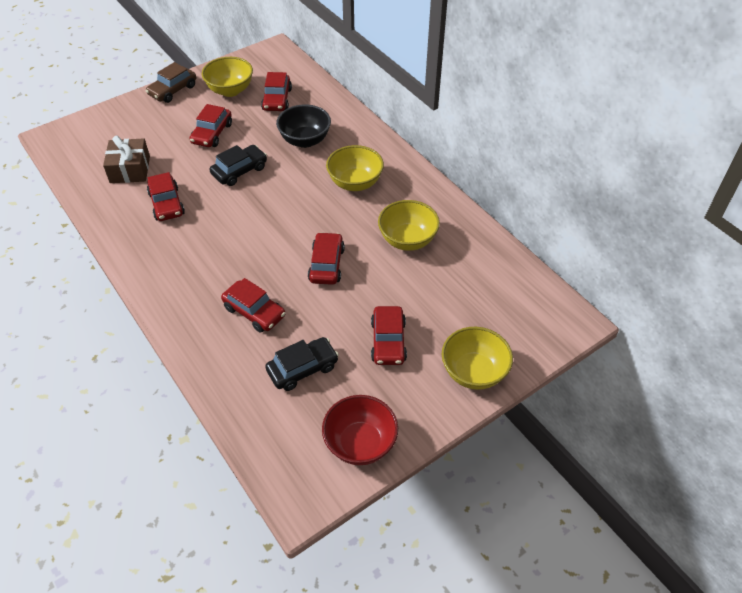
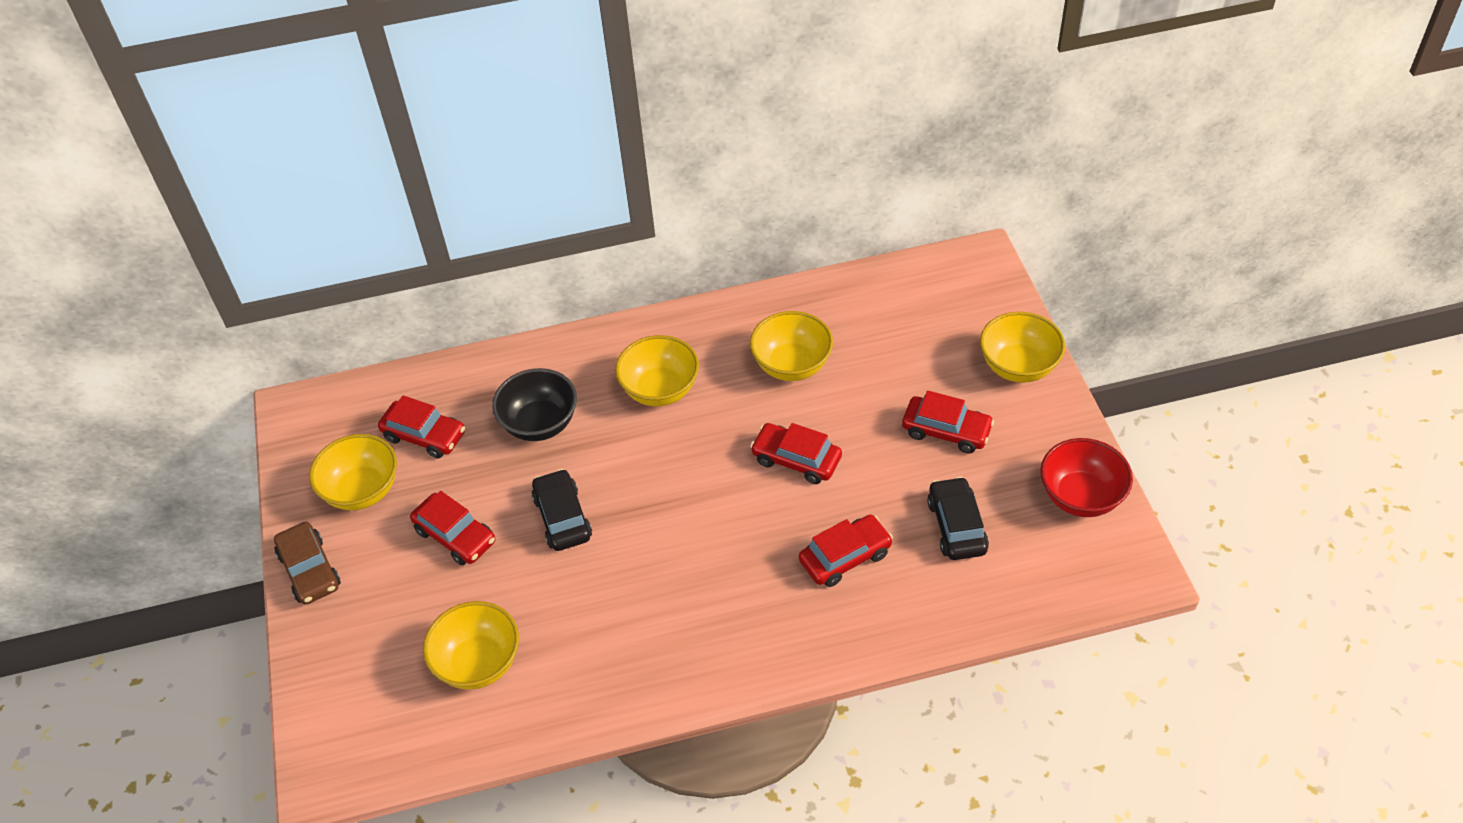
camera: 65 degrees left, 0 degrees up
brown gift [103,136,150,183] -> yellow bowl [423,601,519,690]
red car [147,172,185,221] -> none

